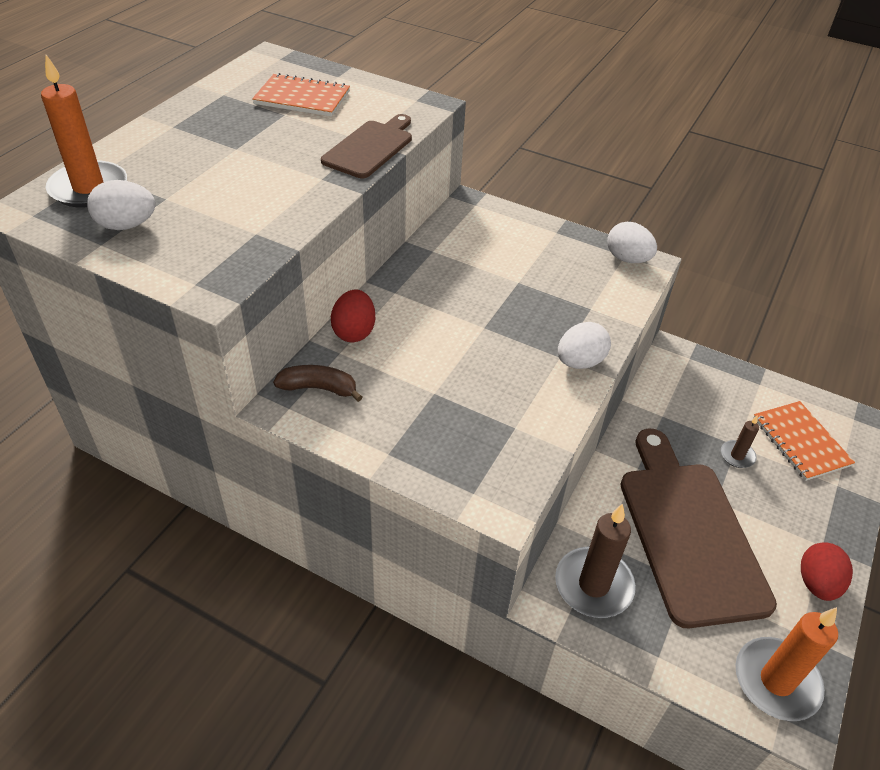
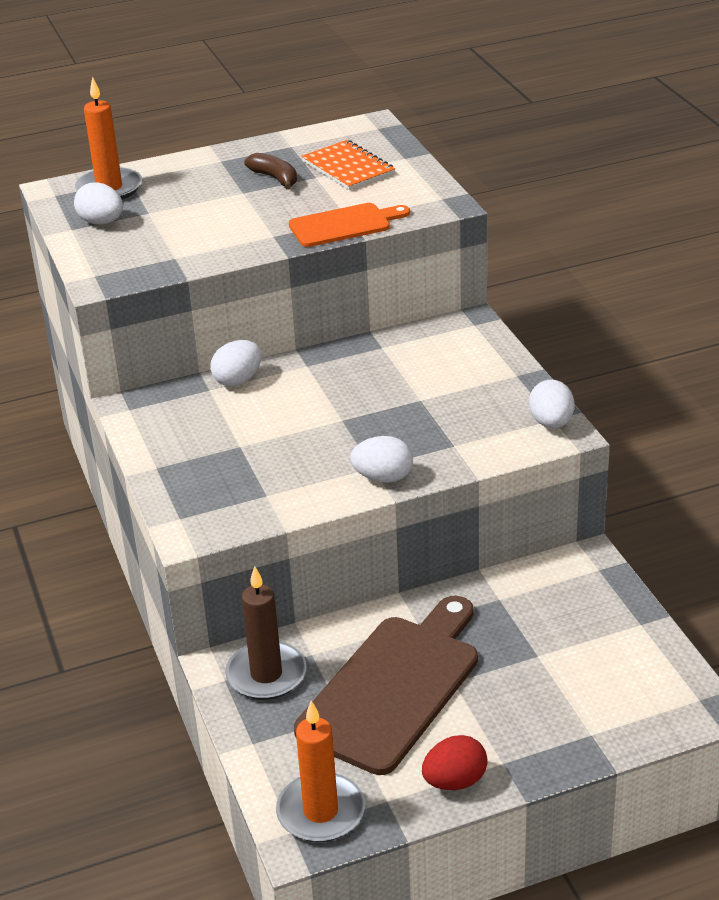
camera: 45 degrees right, 10 degrees down
brown banana [273,365,362,402] -> brown banana moved to [244,153,297,190]
brown cutting board [321,114,412,178] -> orange cutting board [289,203,410,247]
red egg [331,290,375,342] -> white egg [210,340,262,386]
brown candle [721,415,759,468] -> none
orange notebook [753,401,855,481] -> none

